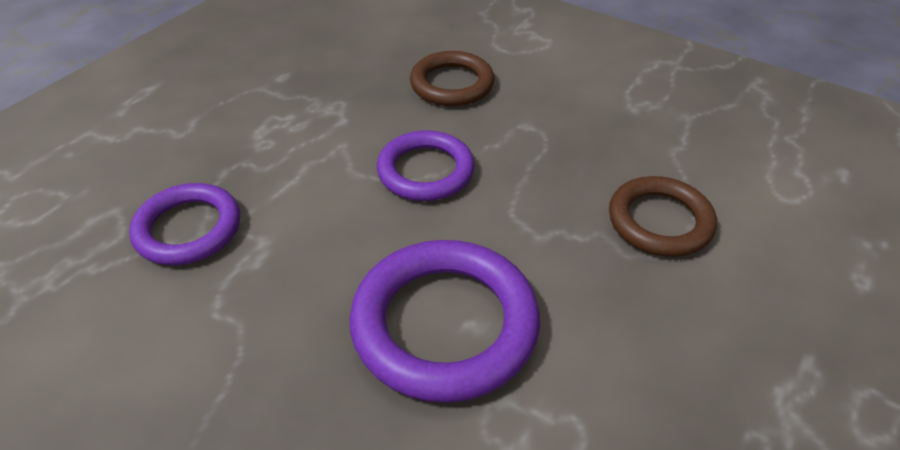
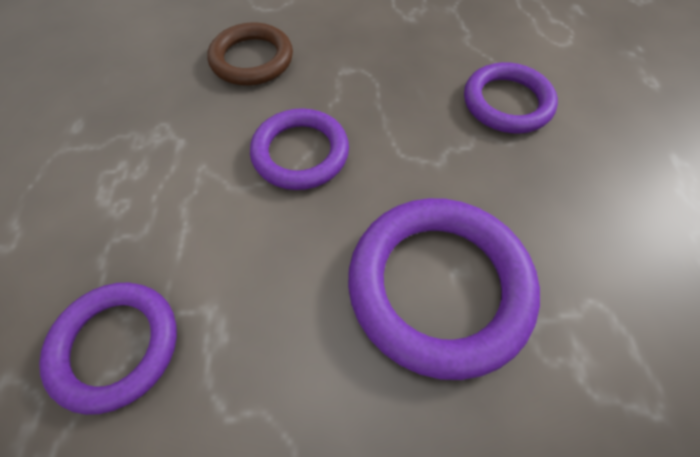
camera: 35 degrees left, 15 degrees up
brown ring [609,176,717,257] -> purple ring [464,62,558,134]

